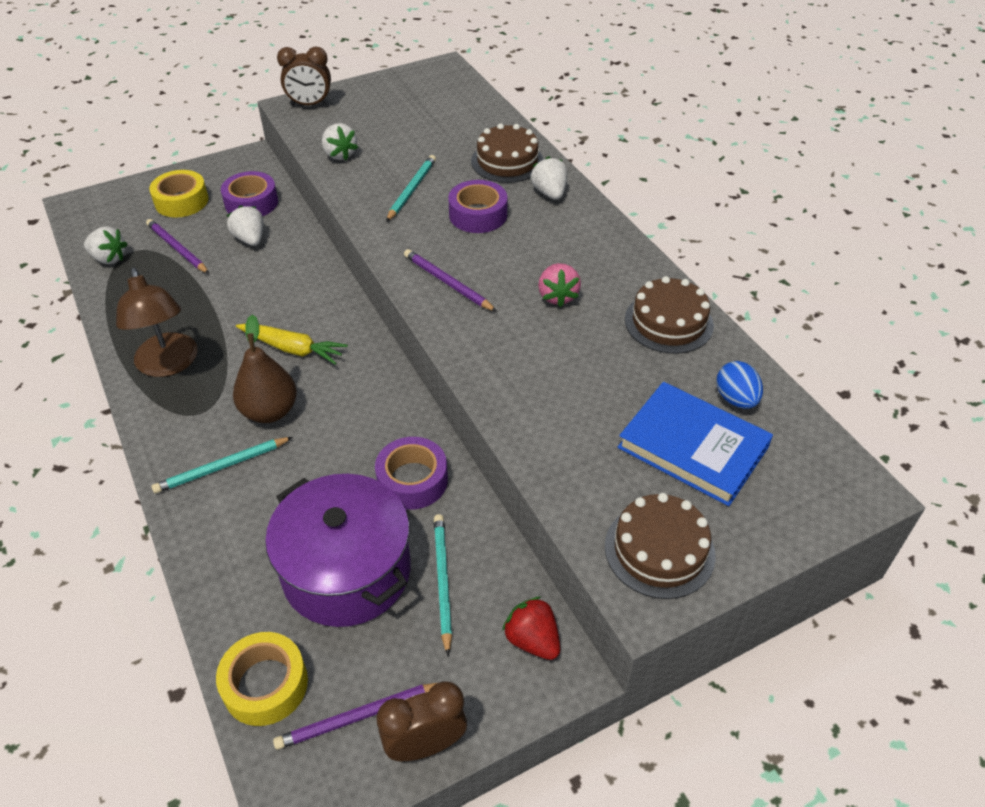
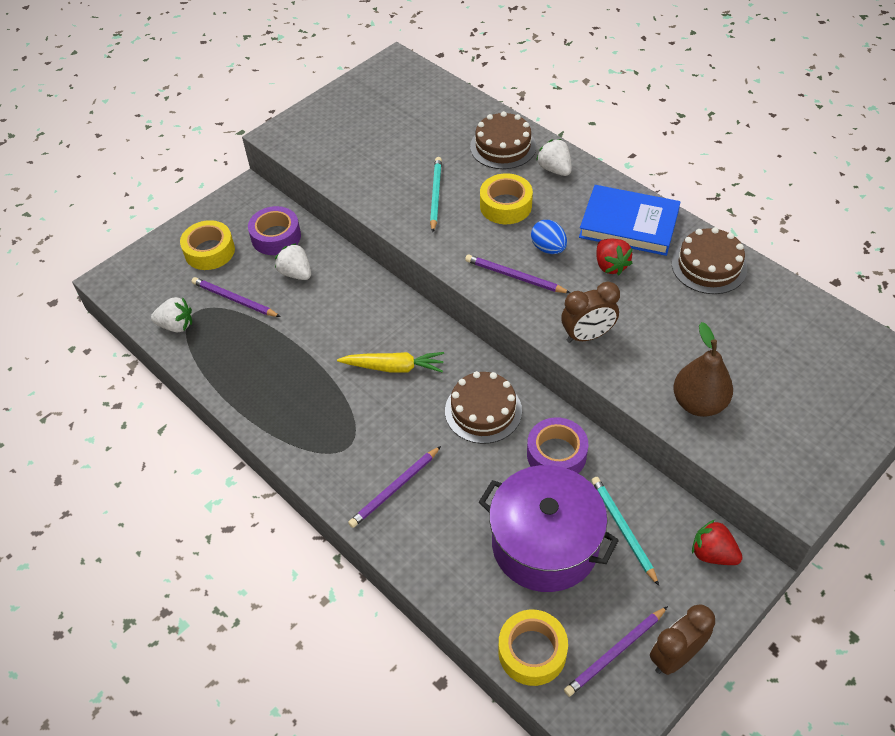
camera: 15 degrees left, 5 degrees up
brown lamp [116,267,198,377] -> none
turquoise pencil [152,437,293,494] -> purple pencil [348,446,441,528]
brown pear [233,315,297,423] -> brown pear moved to [673,322,733,417]
brown clock [277,46,331,106] -> brown clock moved to [561,282,620,343]
white strawberry [322,123,358,160] -> none
purple tape [448,180,508,233] -> yellow tape [480,173,533,224]
pink strawberry [538,263,581,307] -> red strawberry [596,239,632,275]
brown cake [605,493,716,599] -> brown cake moved to [445,371,522,444]
blue book [618,382,773,506] -> blue book moved to [579,185,680,256]
blue egg [716,361,763,409] -> blue egg moved to [531,220,567,254]

